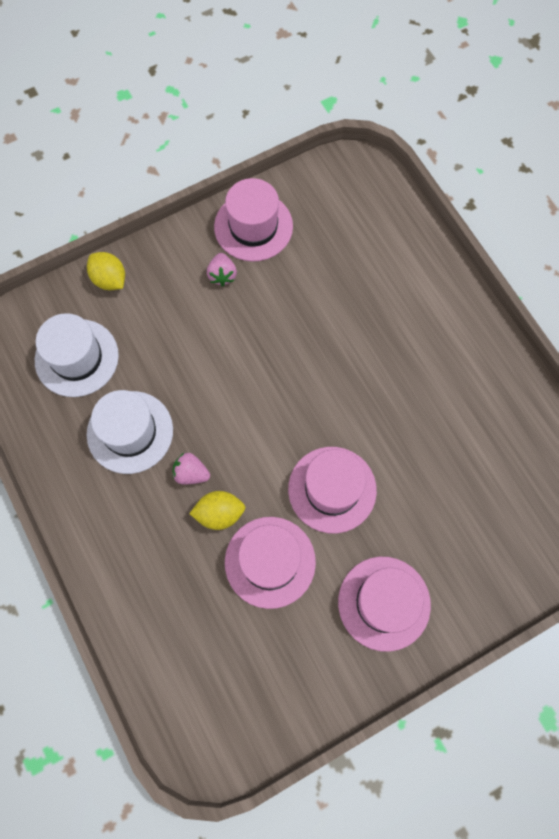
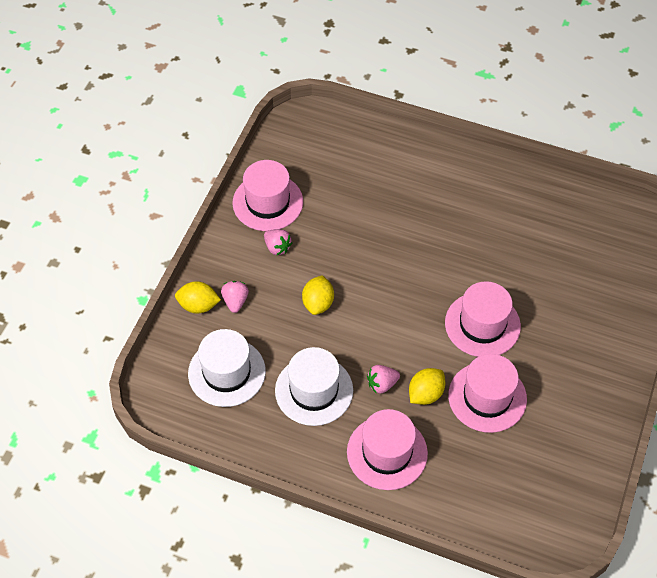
camera: 40 degrees left, 15 degrees down
pink hat [338,557,431,652] -> pink hat moved to [347,409,428,490]
none -> pink strawberry [221,281,249,313]
none -> yellow lemon [302,275,334,315]

